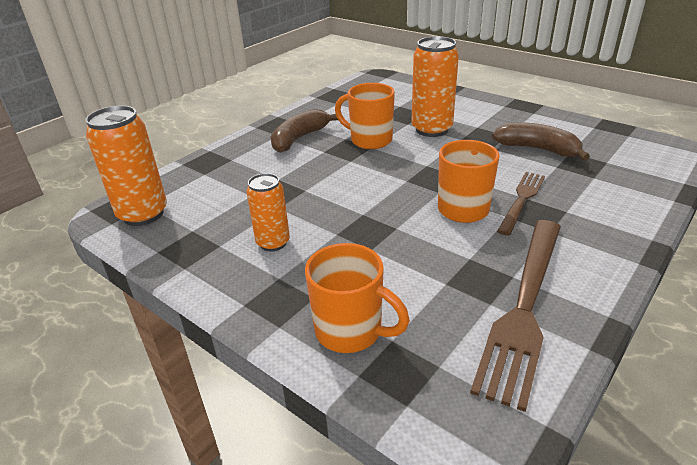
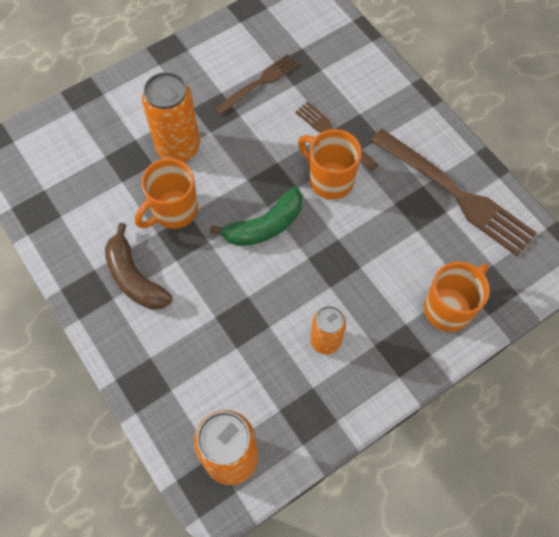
camera: 75 degrees left, 30 degrees up
brown banana [492,122,590,161] -> brown fork [214,54,299,115]
none -> green banana [210,187,303,246]

